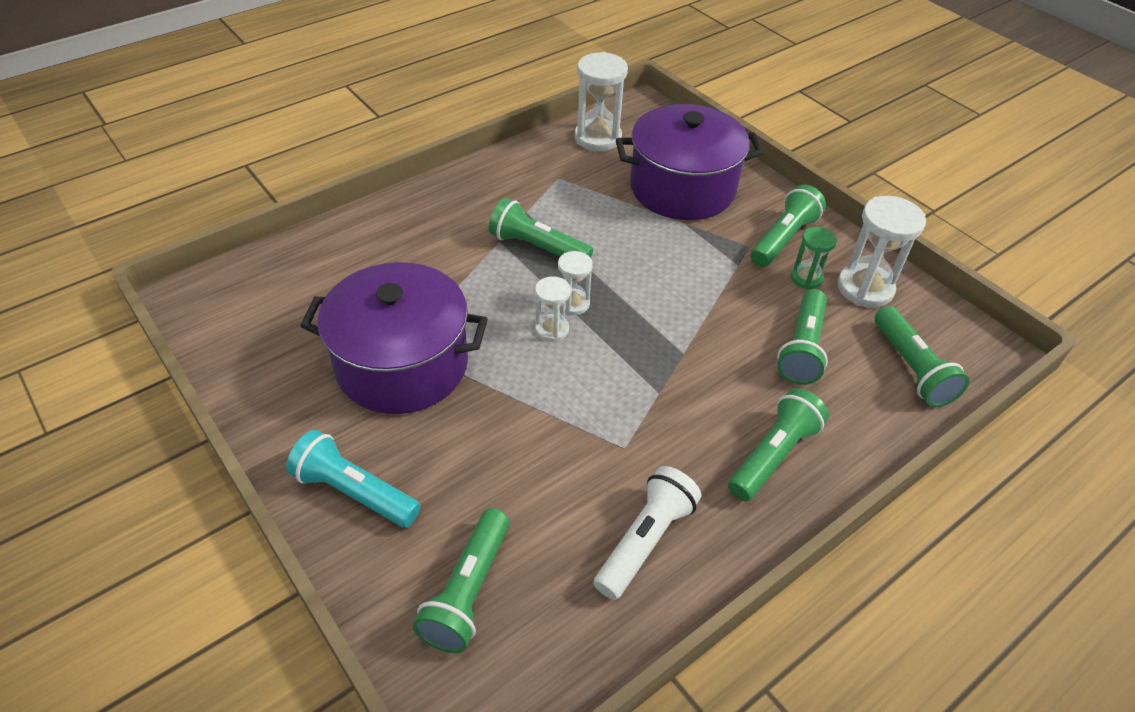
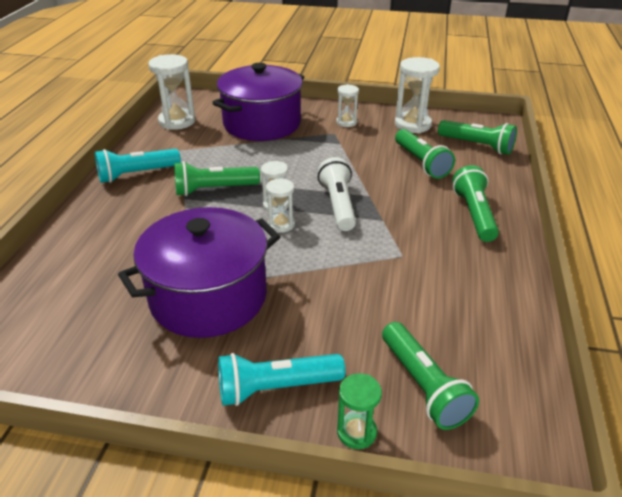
camera: 40 degrees left, 10 degrees down
white flashlight [593,466,701,600] -> white flashlight moved to [318,157,356,231]
green flashlight [750,185,826,267] -> white hourglass [336,84,359,127]
green hourglass [791,227,837,289] -> green hourglass moved to [337,373,382,449]
none -> turquoise flashlight [95,149,181,183]

